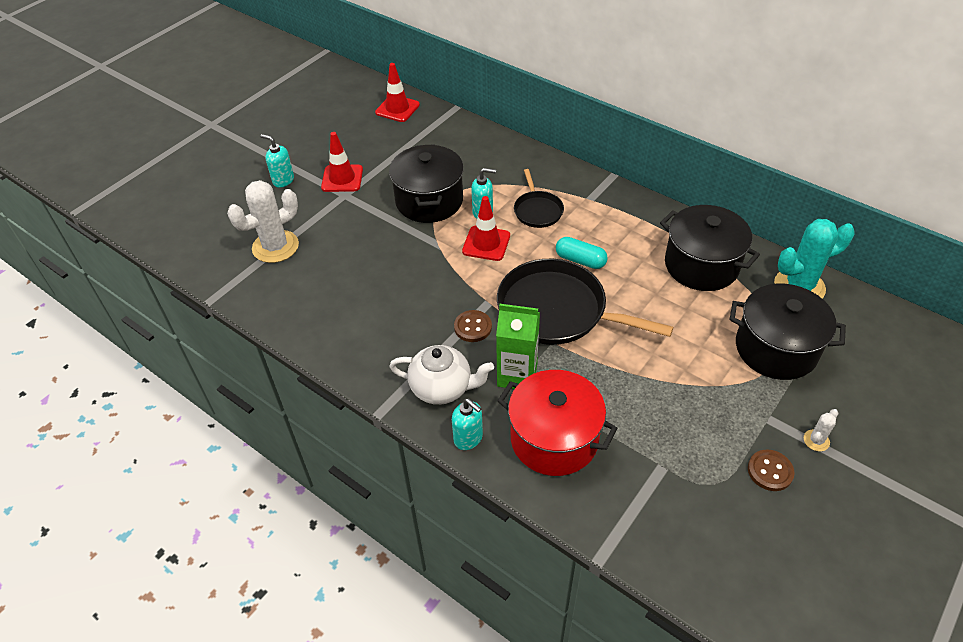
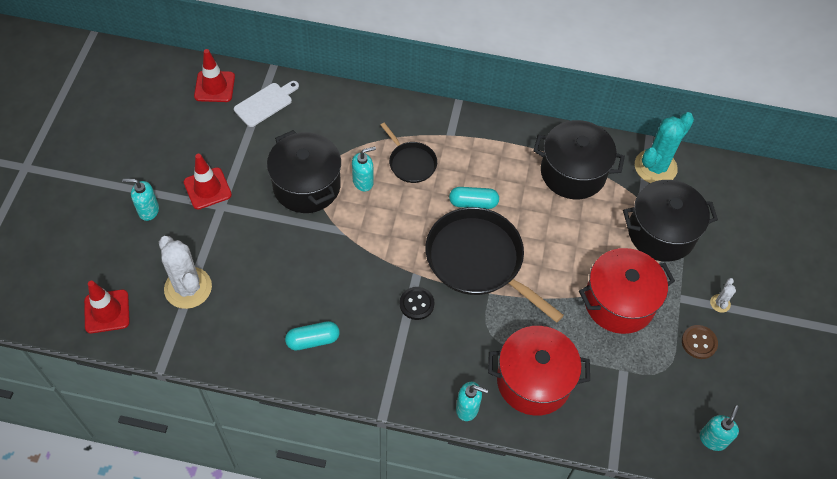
camera: 30 degrees left, 10 degrees up
white cactus [227,180,299,263] -> white cactus turned 60 degrees counterclockwise [159,236,212,309]
white teapot [389,345,494,405] -> none
brown button [454,310,492,342] -> black button [400,287,434,320]
red traffic cone [462,196,510,261] -> red traffic cone moved to [84,281,130,333]
green carton [496,304,540,389] -> none
black pan [497,259,673,345] -> black pan turned 45 degrees clockwise [425,207,564,323]
none -> white cutting board [234,81,299,127]
none -> turquoise capsule [285,321,340,350]
none -> red pot [579,248,675,334]
none -> turquoise soap dispenser [700,405,739,451]

